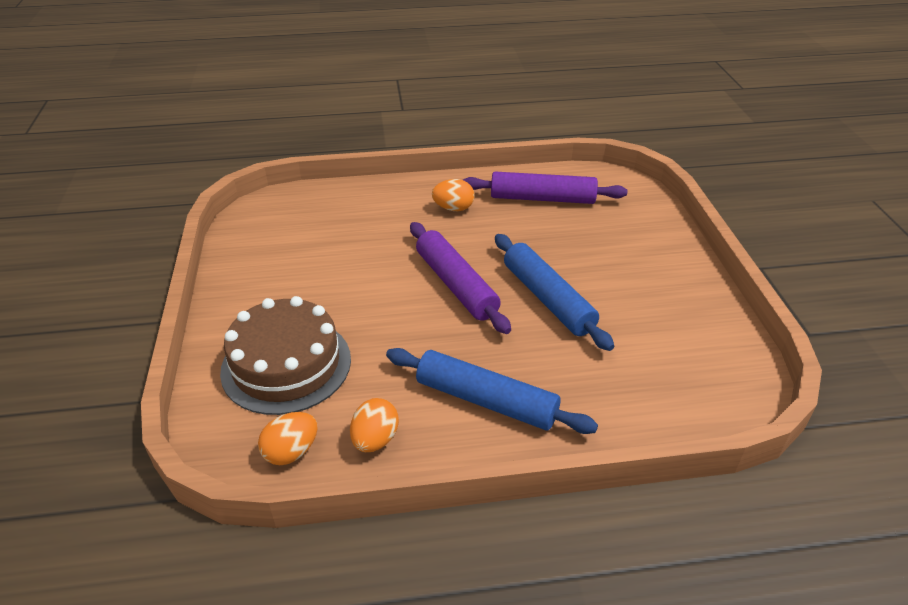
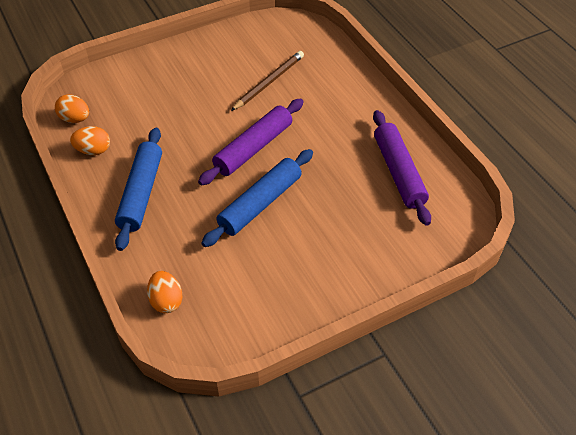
camera: 70 degrees right, 10 degrees up
brown cake [220,296,351,415] -> none
orange egg [432,179,475,211] -> orange egg moved to [147,271,183,313]
none -> brown pencil [231,51,304,111]

